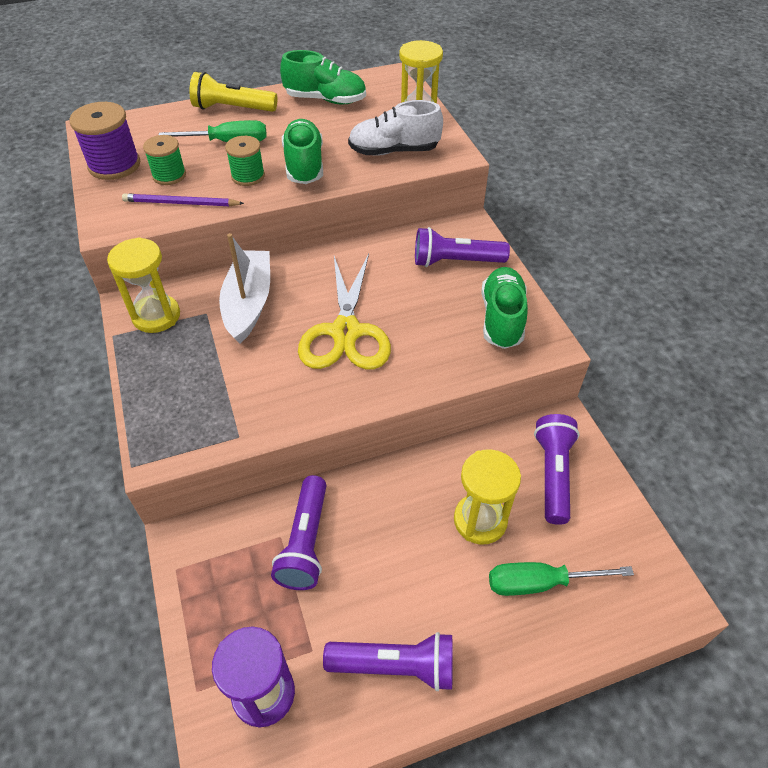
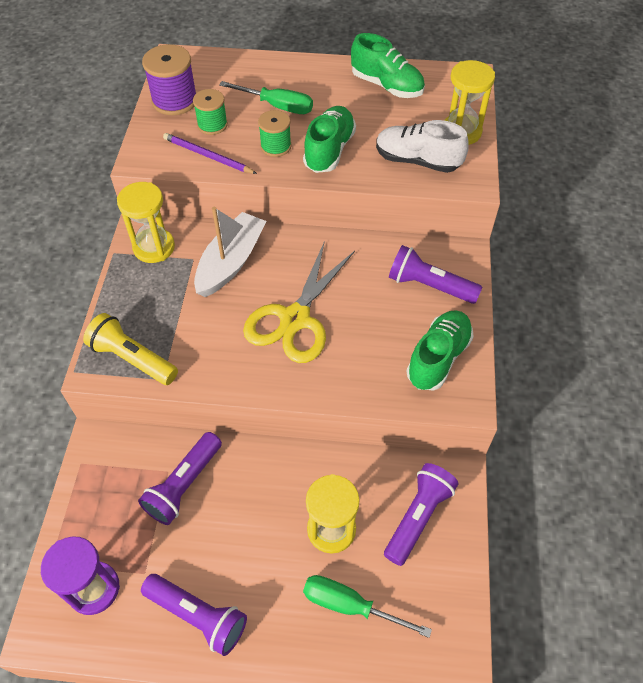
camera: 25 degrees right, 5 degrees up
yellow flashlight [190,72,277,112] -> yellow flashlight moved to [83,313,178,385]

